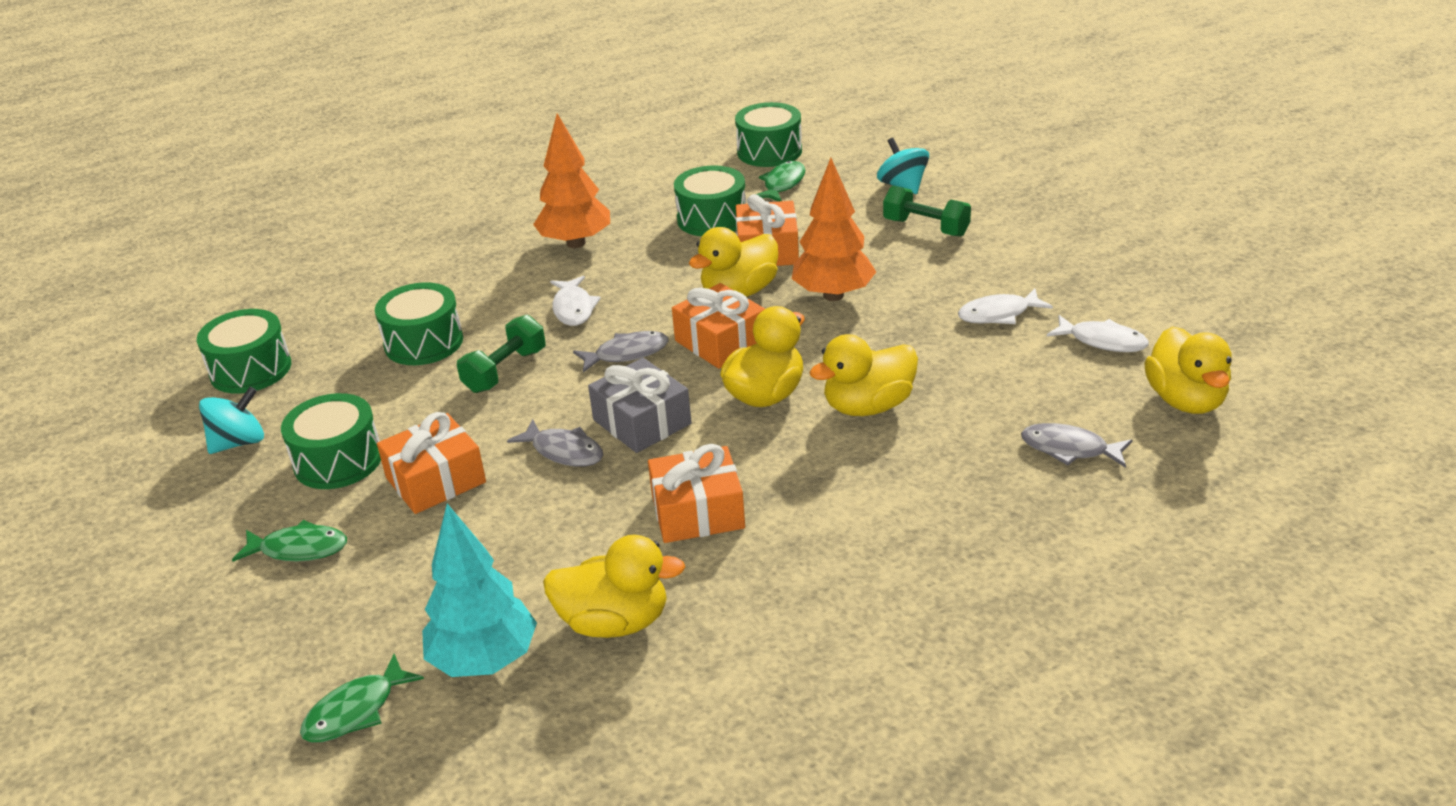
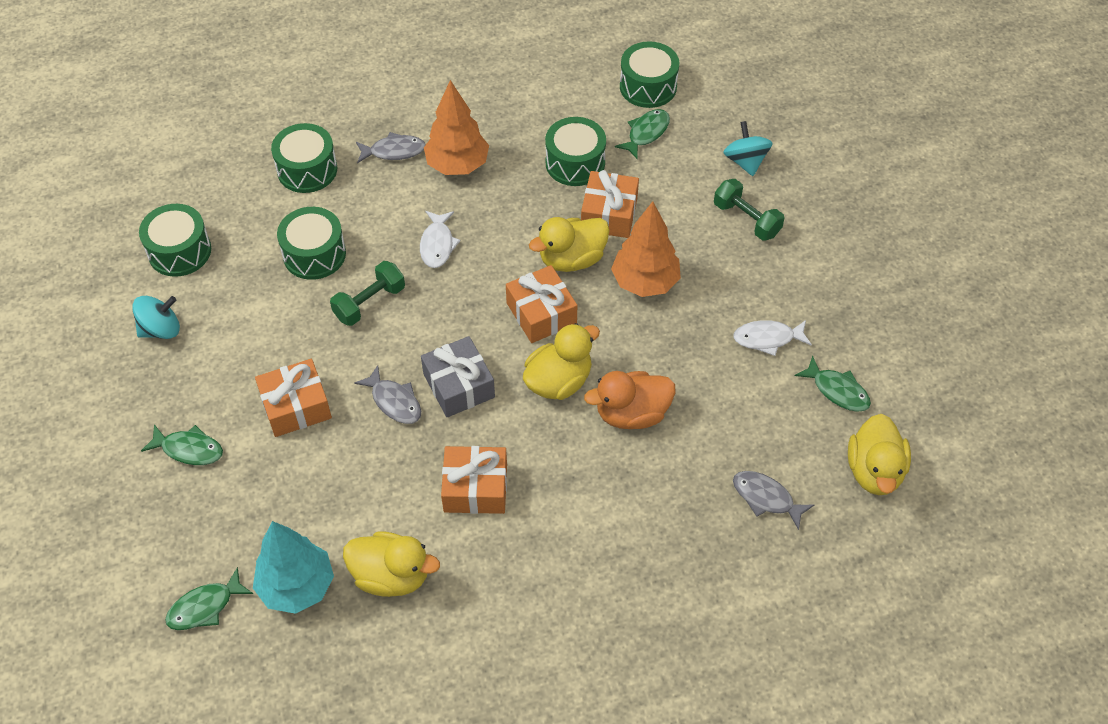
camera: 10 degrees right, 20 degrees up
green drum [281,393,381,489] -> green drum moved to [271,123,337,193]
grey fish [573,331,668,373] -> grey fish moved to [356,132,426,163]
yellow duck [809,334,918,416] -> orange duck [584,371,675,429]
white fish [1047,315,1149,352] -> green fish [795,355,871,412]

